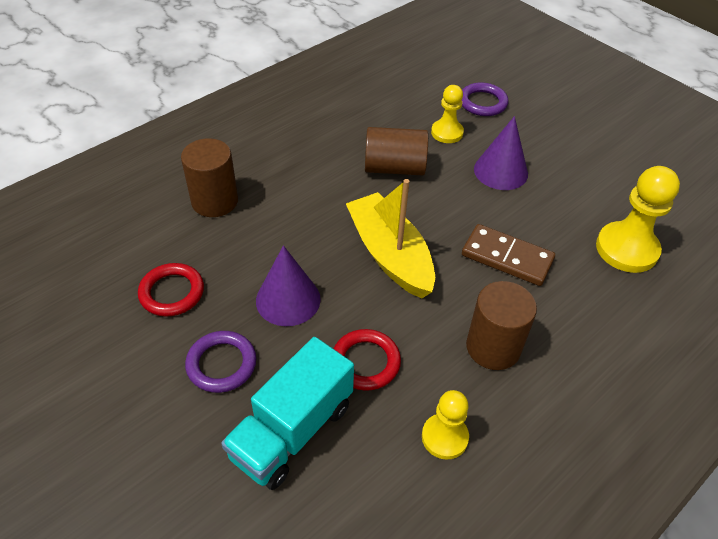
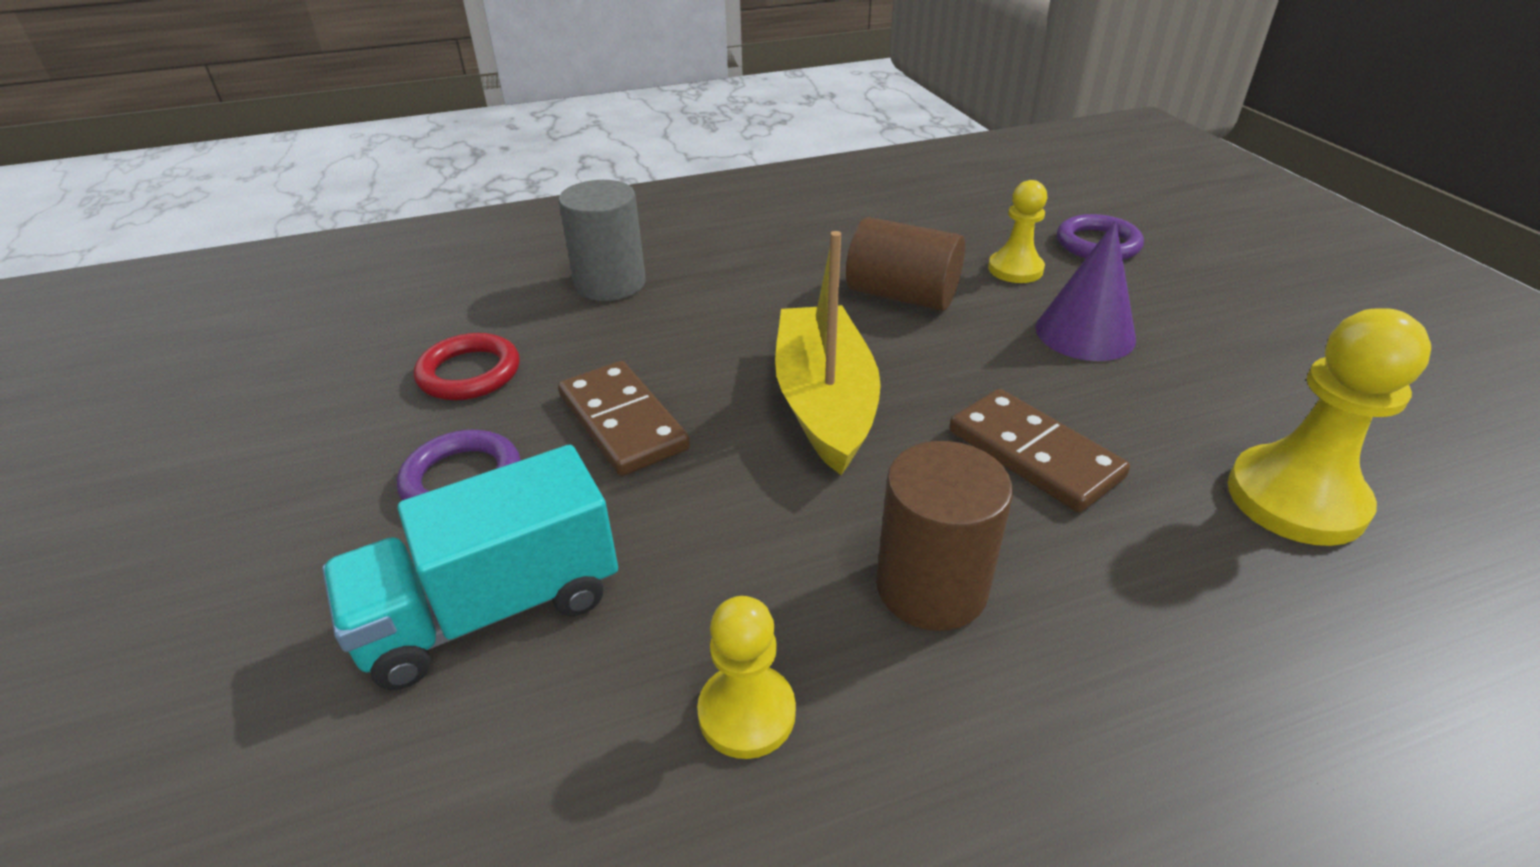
camera: 25 degrees right, 10 degrees down
brown cylinder [181,138,238,217] -> grey cylinder [558,180,646,301]
purple cone [256,245,321,326] -> brown domino [558,361,690,476]
red ring [334,329,401,391] -> none

